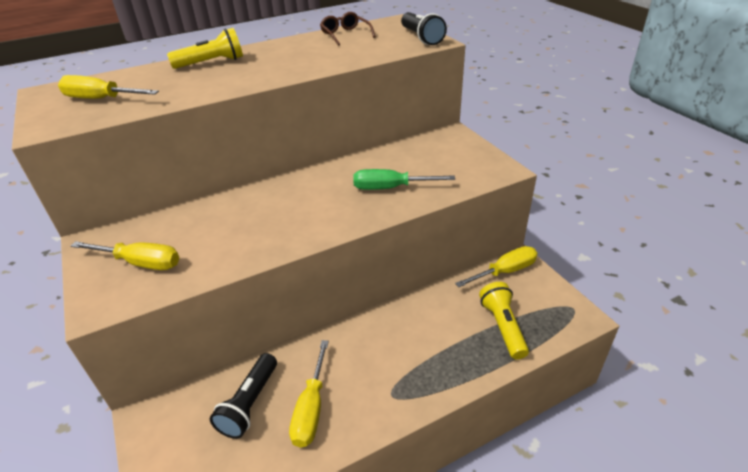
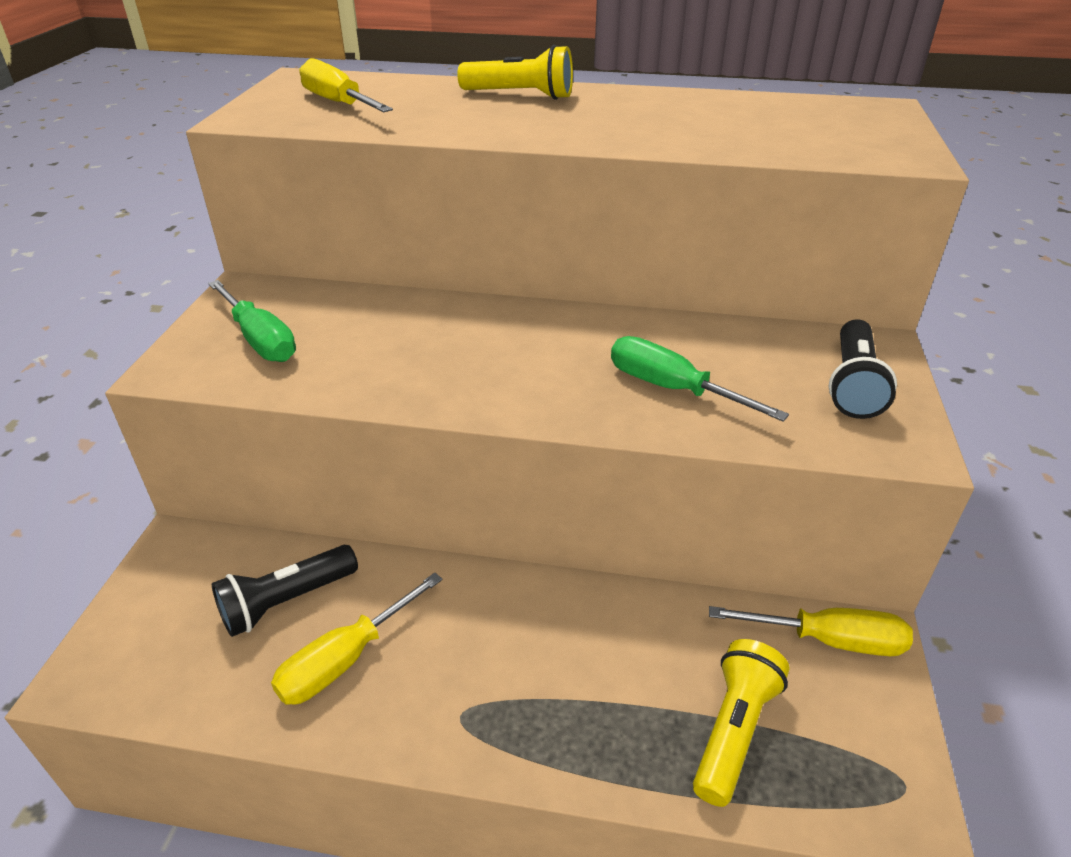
camera: 35 degrees right, 0 degrees up
yellow screwdriver [71,241,179,270] -> green screwdriver [208,280,296,362]
brown glasses [320,12,376,46] -> none
black flashlight [401,12,447,45] -> black flashlight moved to [829,319,897,419]

